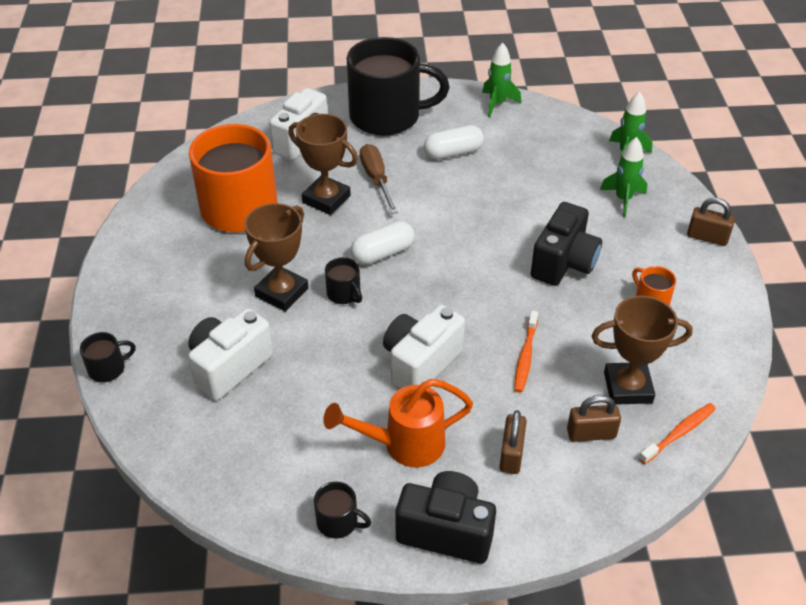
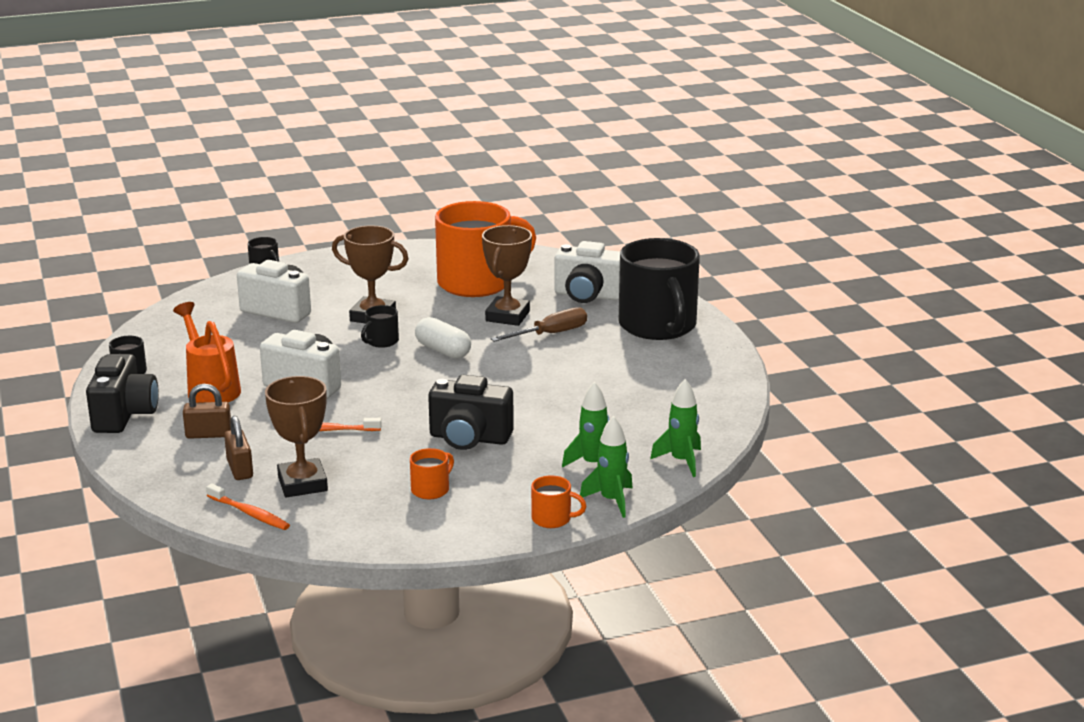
camera: 75 degrees right, 20 degrees down
white capsule [424,125,484,160] -> none
green rocket [482,43,521,117] -> green rocket moved to [580,416,633,518]
brown padlock [687,198,735,246] -> orange mug [531,475,587,528]

